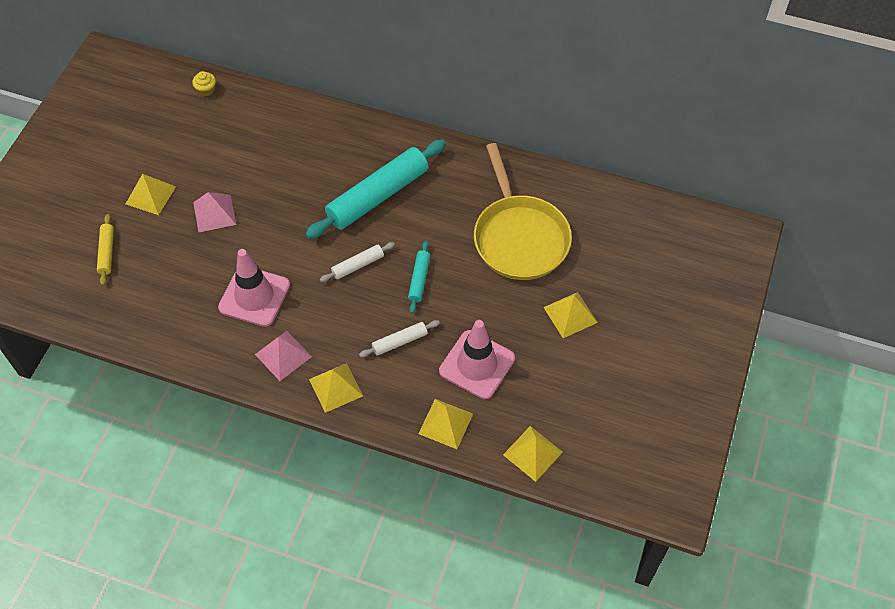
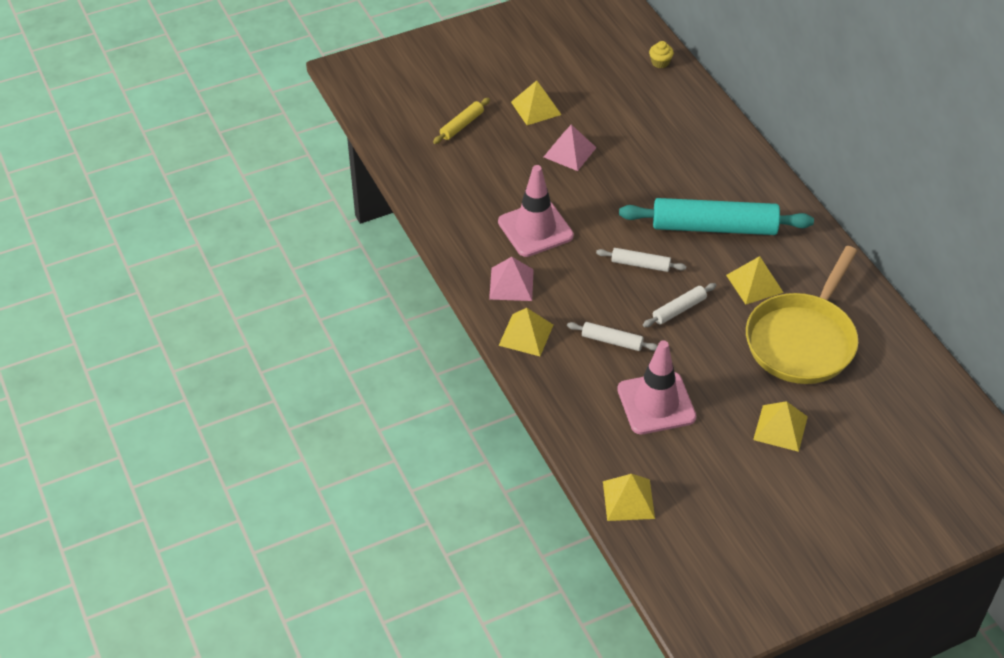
camera: 45 degrees right, 10 degrees down
turquoise rolling pin [408,240,430,313] -> white rolling pin [643,283,716,327]
yellow pyramid [418,399,473,449] -> yellow pyramid moved to [726,256,784,304]

